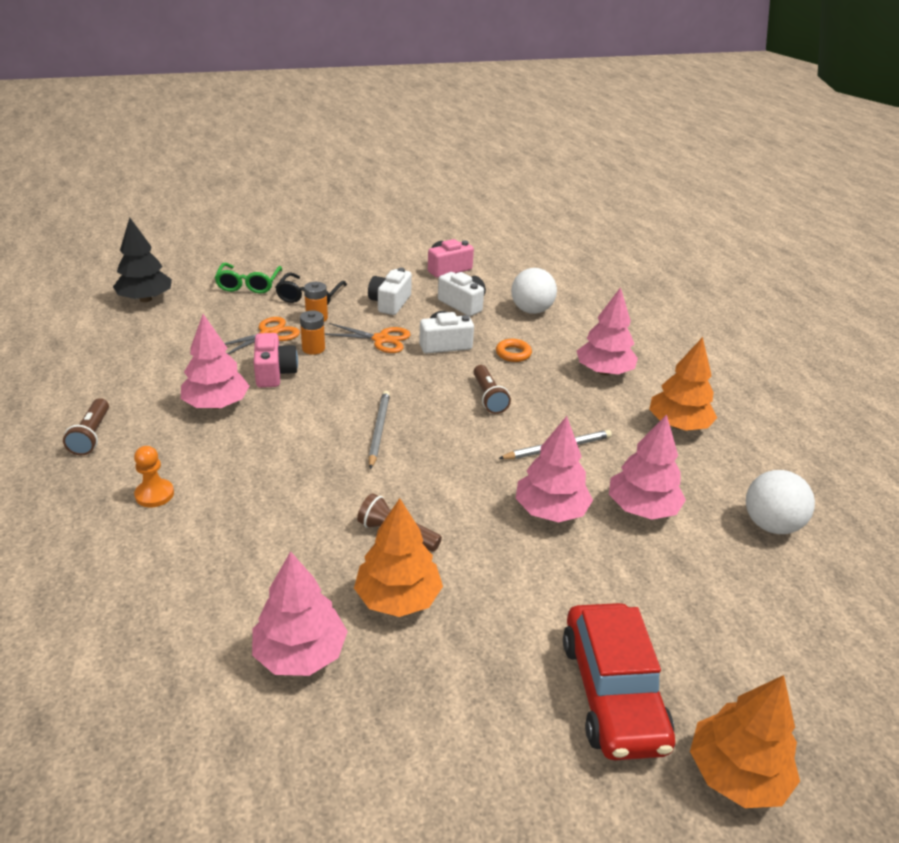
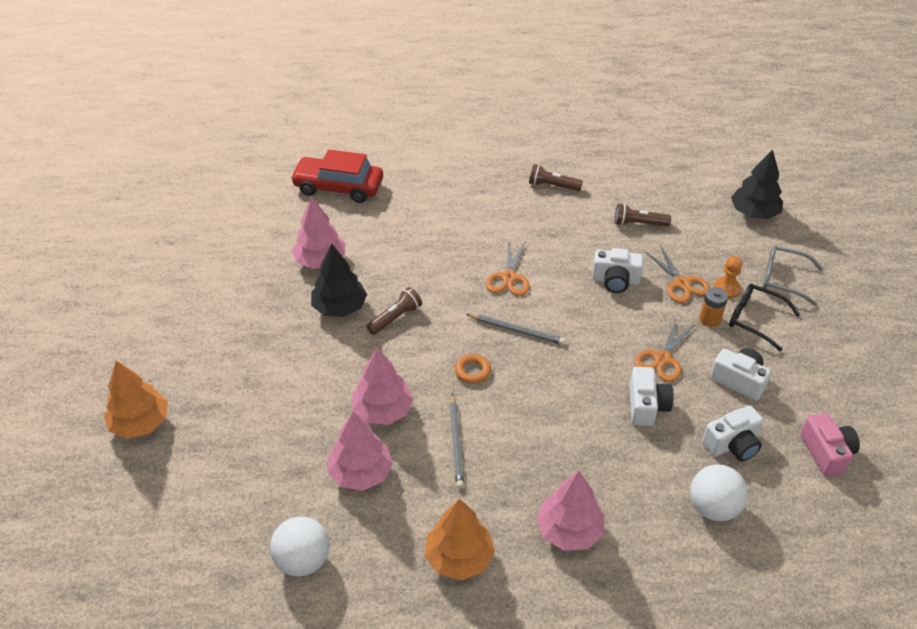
camera: 110 degrees right, 10 degrees up
orange pawn [134,446,174,507] -> orange pawn moved to [714,256,742,299]
pink tree [181,314,249,409] -> none
green glasses [214,263,282,294] -> grey glasses [763,245,823,306]
pink camera [254,333,298,388] -> white camera [592,248,643,293]
orange battery [300,310,325,355] -> none
orange tree [354,498,443,617] -> black tree [311,244,367,317]
brown flashlight [473,365,511,414] -> brown flashlight moved to [615,203,671,226]
orange ring [496,339,532,362] -> orange ring moved to [455,354,491,384]
red car [563,603,675,761] -> red car moved to [290,149,383,203]
none -> orange scissors [486,241,530,296]

